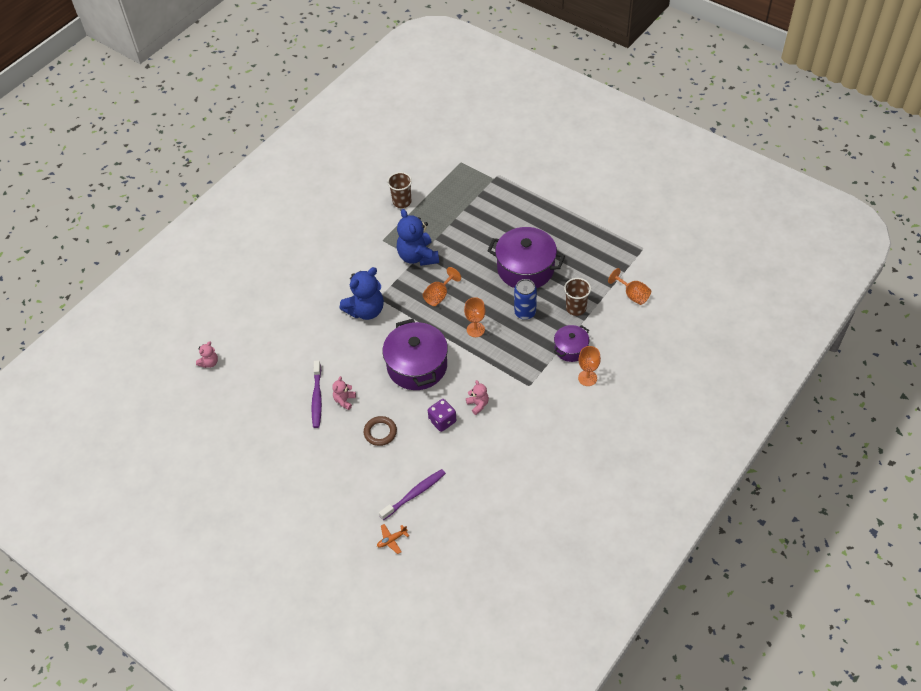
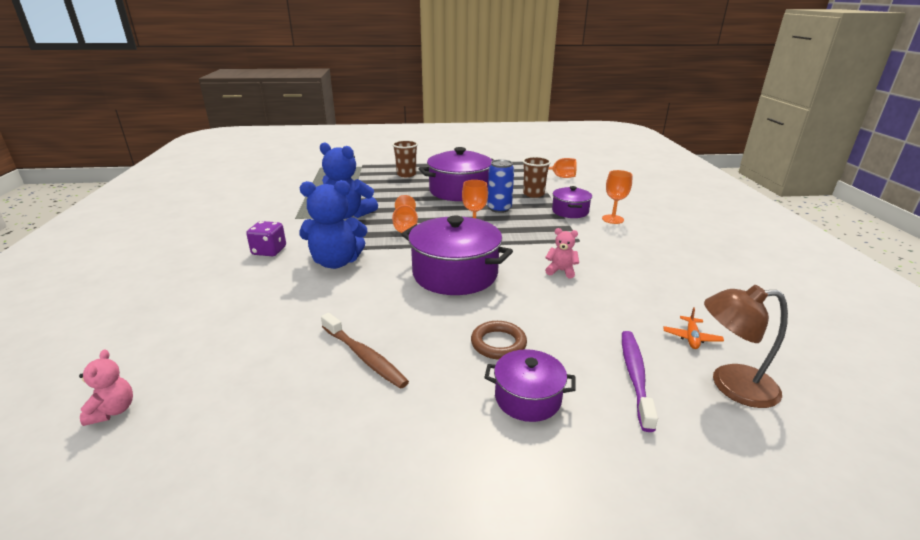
camera: 45 degrees left, 25 degrees down
purple toothbrush [311,360,322,428] -> brown toothbrush [321,313,409,389]
pink teddy bear [332,376,356,410] -> none
blue teddy bear [340,267,384,320] -> blue teddy bear turned 75 degrees clockwise [300,180,367,269]
orange plane [377,524,409,554] -> orange plane moved to [664,307,724,349]
brown cup [387,172,412,208] -> brown cup moved to [392,140,418,177]
purple dice [428,399,456,432] -> purple dice moved to [246,221,286,256]
none -> purple pot [484,349,576,422]
none -> brown lamp [704,285,788,408]

